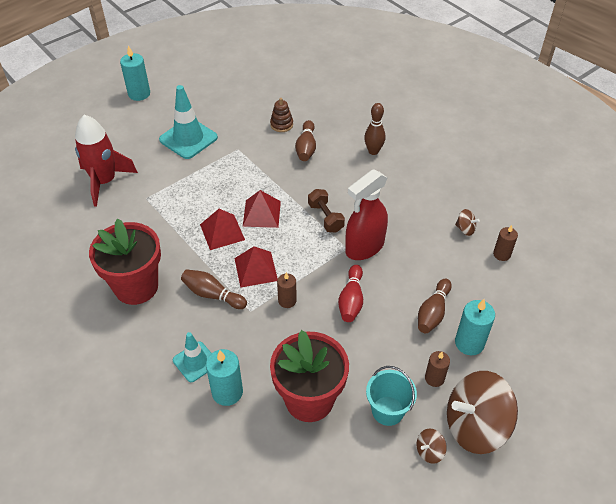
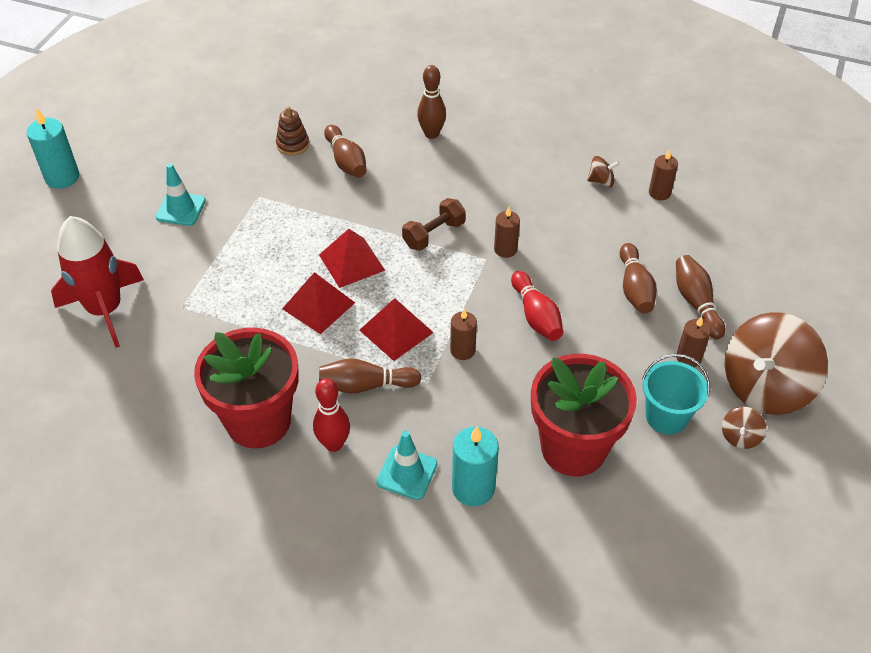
camera: 30 degrees left, 0 degrees up
turquoise traffic cone [159,85,218,159] -> turquoise traffic cone [156,163,206,226], size x0.62
brown dumbbell [308,189,345,233] -> brown dumbbell turned 75 degrees counterclockwise [402,198,466,251]
red spray bottle [345,169,388,260] -> brown candle [494,207,520,258]
turquoise candle [455,299,495,355] -> brown bowling pin [676,255,726,339]
none -> red bowling pin [313,378,350,452]

